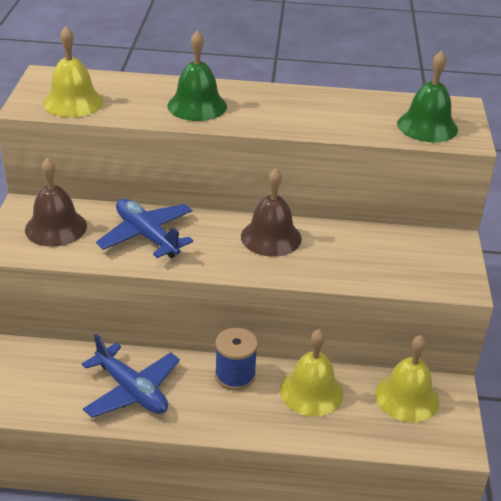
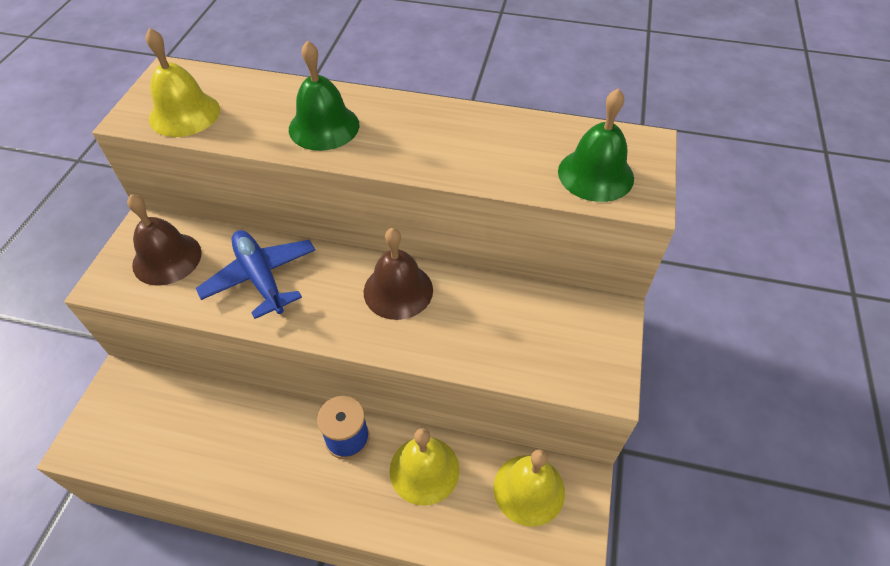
camera: 10 degrees right, 15 degrees up
blue plane [82,334,180,418] -> none

